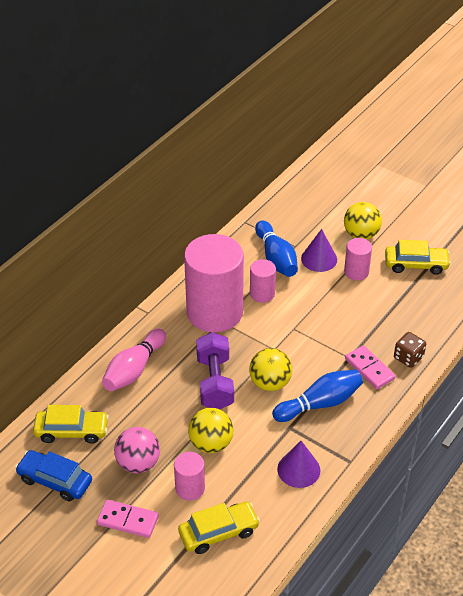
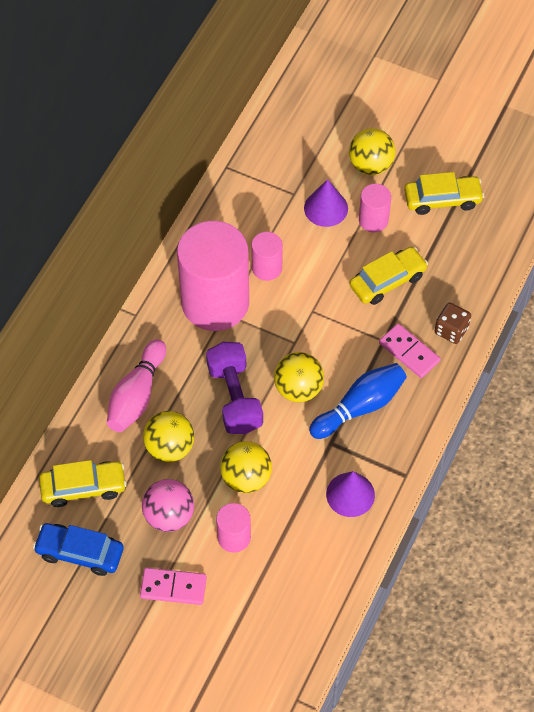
camera: 10 degrees left, 15 degrees up
yellow car [178,502,260,554] -> yellow car moved to [350,247,428,305]
blue bowling pin [255,220,298,277] -> none
none -> yellow ball [143,411,194,462]

